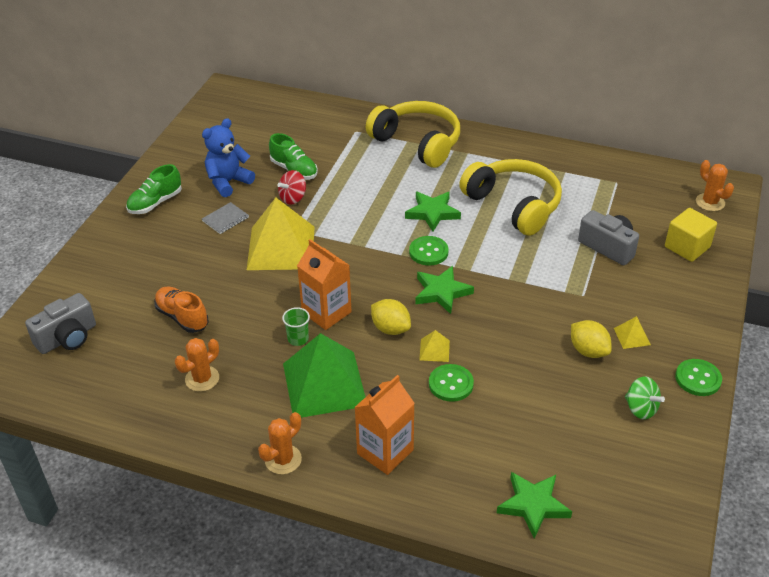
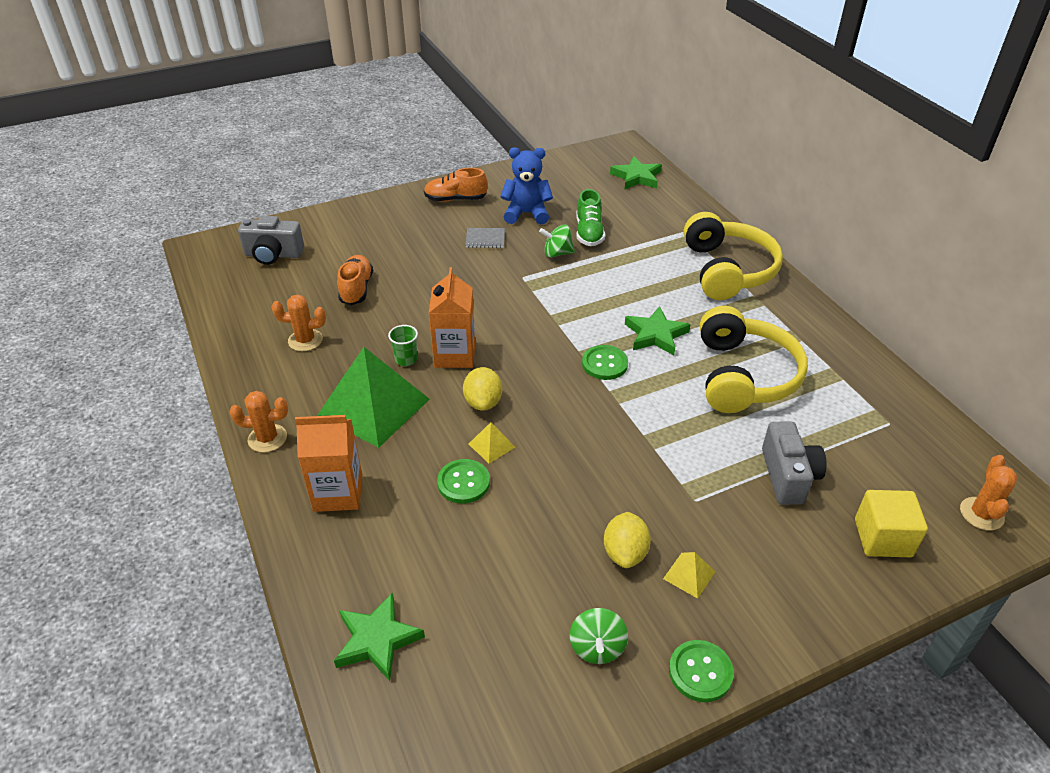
camera: 45 degrees right, 0 degrees up
green shoe [126,164,182,214] -> orange shoe [424,168,488,202]
yellow pyramid [247,198,315,270] -> none
red spinning top [277,170,306,205] -> green spinning top [539,225,575,258]
green star [415,266,474,314] -> green star moved to [610,156,662,189]

